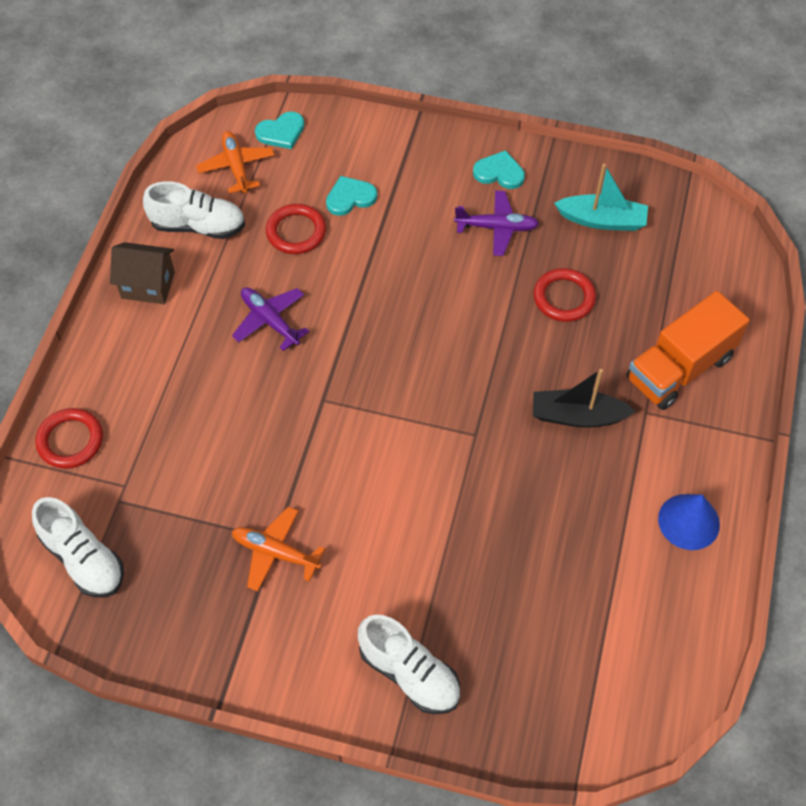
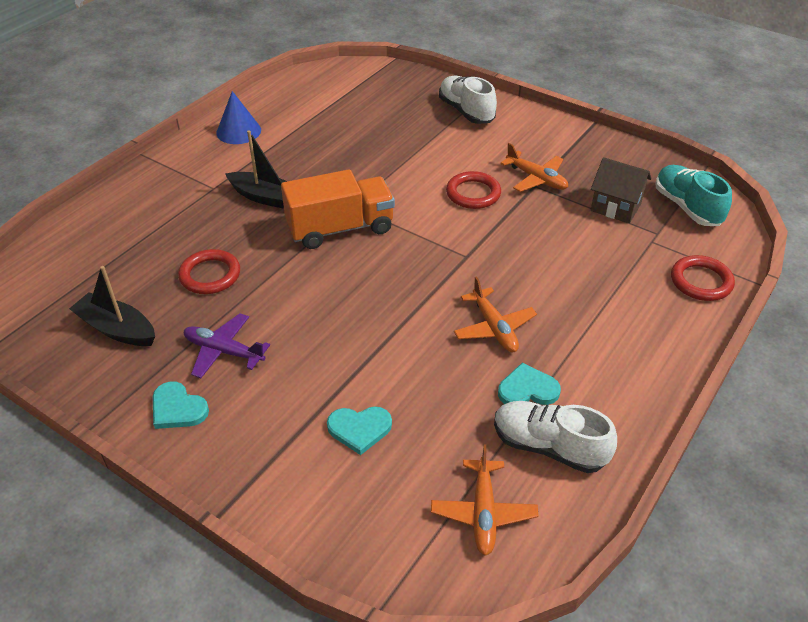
camera: 160 degrees left, 15 degrees down
white shoe [32,497,124,597] -> turquoise shoe [655,165,732,226]
brown house [110,242,175,304] -> brown house moved to [591,157,652,223]
purple plane [232,287,309,351] -> orange plane [454,276,537,352]
turquoise heart [255,111,305,149] -> turquoise heart moved to [498,363,561,405]
red ring [266,204,326,254] -> red ring moved to [446,171,501,209]
turquoise boat [554,164,648,231] -> black boat [69,266,155,346]
orange truck [627,291,750,410] -> orange truck moved to [281,169,395,249]

